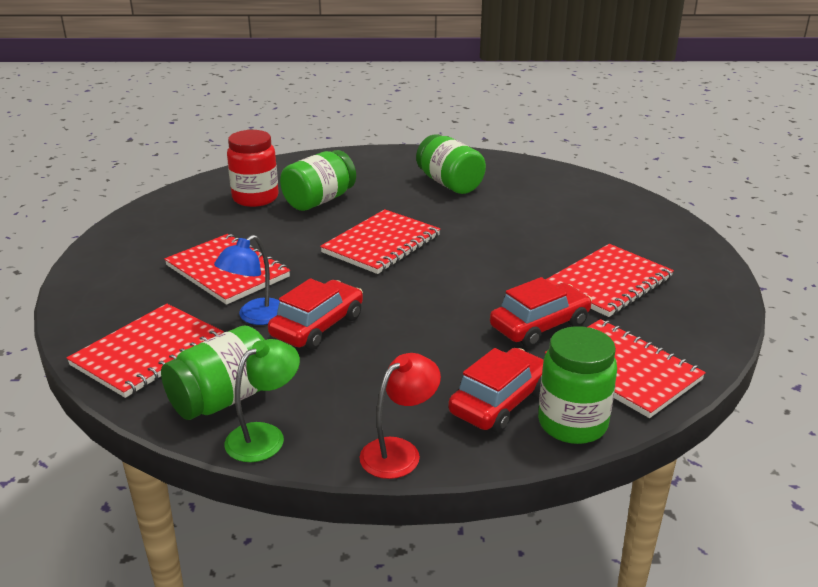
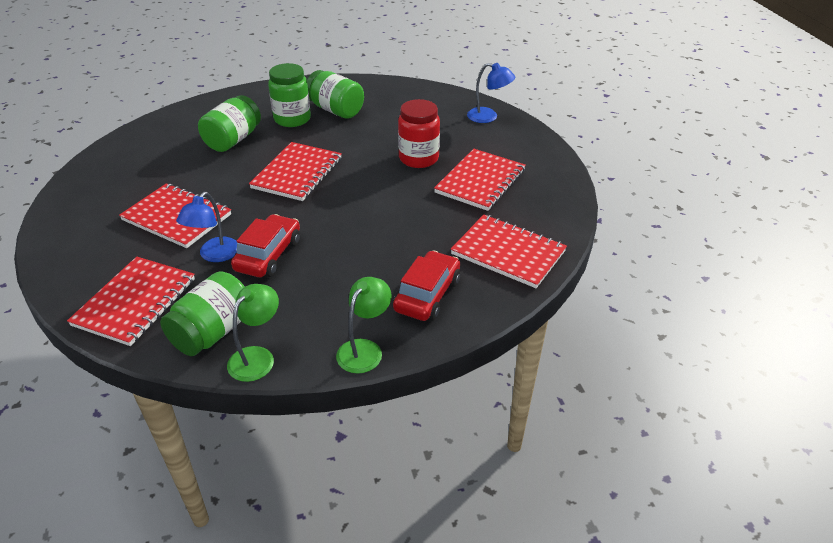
camera: 15 degrees left, 10 degrees up
red jar [227,130,279,207] -> red jar moved to [398,99,440,168]
red lamp [360,353,441,479] -> green lamp [336,277,392,373]
red car [490,277,592,347] -> none
green jar [538,326,617,444] -> green jar moved to [268,63,311,127]
none -> blue lamp [467,63,516,123]

